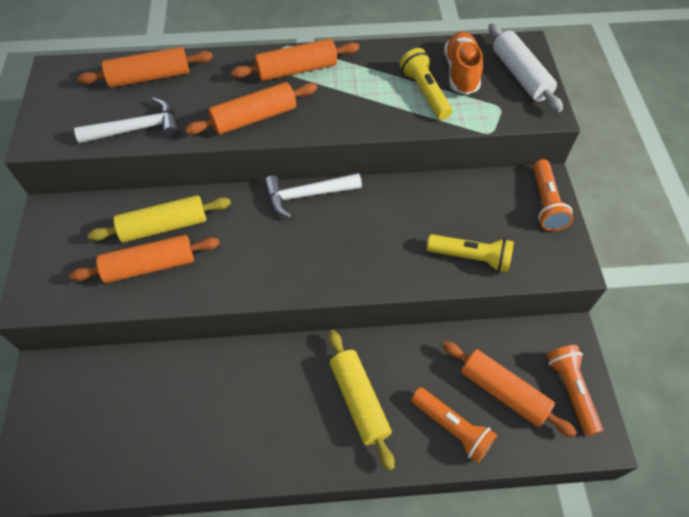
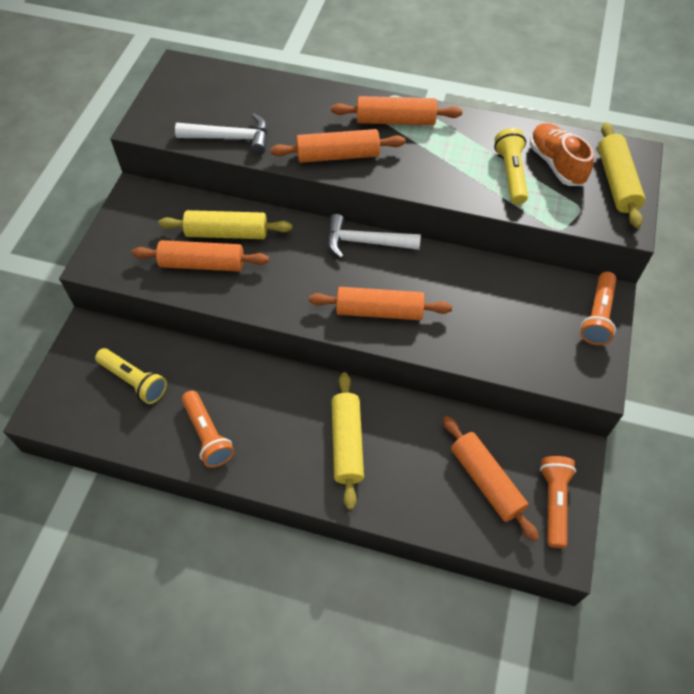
camera: 20 degrees right, 0 degrees up
orange rolling pin [77,47,213,88] -> orange rolling pin moved to [309,287,452,320]
orange flashlight [411,387,498,463] -> orange flashlight moved to [182,390,234,468]
yellow flashlight [427,234,514,272] -> yellow flashlight moved to [95,348,167,404]
orange shoe [444,31,483,95] -> orange shoe turned 45 degrees counterclockwise [530,123,594,186]
white rolling pin [488,23,563,112] -> yellow rolling pin [598,122,645,228]

